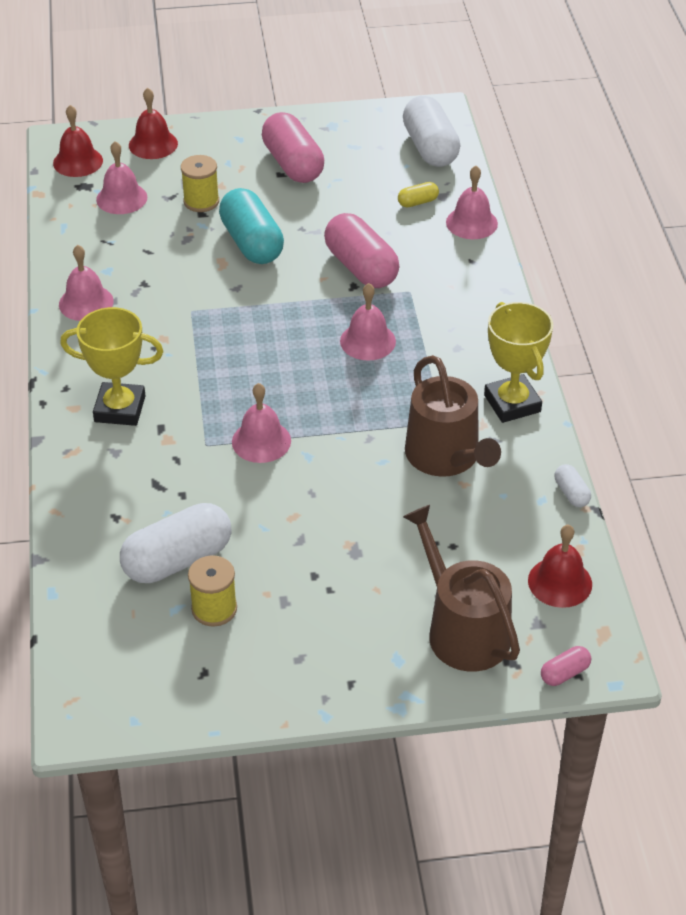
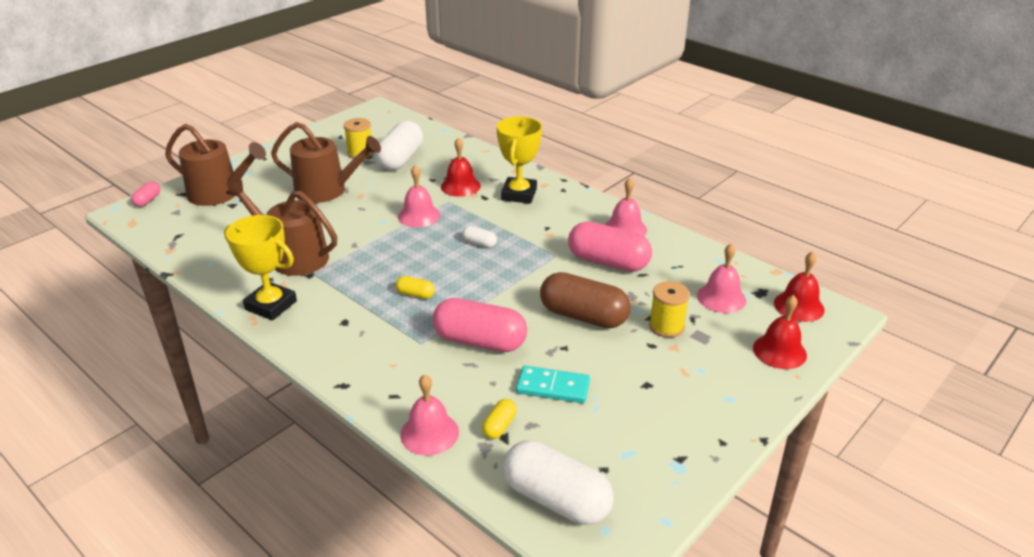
camera: 140 degrees right, 10 degrees down
yellow trophy [60,307,163,426] -> yellow trophy turned 45 degrees counterclockwise [496,116,542,204]
turquoise capsule [219,188,284,264] -> brown capsule [540,272,631,328]
pink capsule [262,112,324,183] -> pink capsule moved to [568,222,652,272]
pink bell [340,283,396,360] -> yellow capsule [396,276,435,299]
red bell [528,525,592,608] -> red bell moved to [441,137,481,197]
white capsule [555,464,591,507] -> white capsule moved to [462,226,497,248]
none -> brown watering can [271,122,381,203]
none -> turquoise domino [516,366,590,403]

